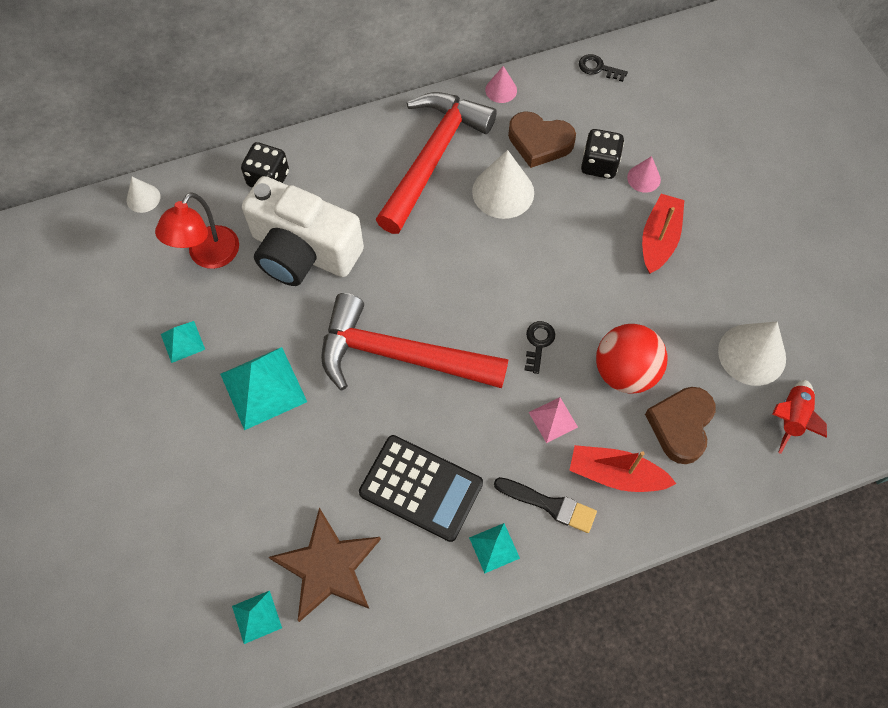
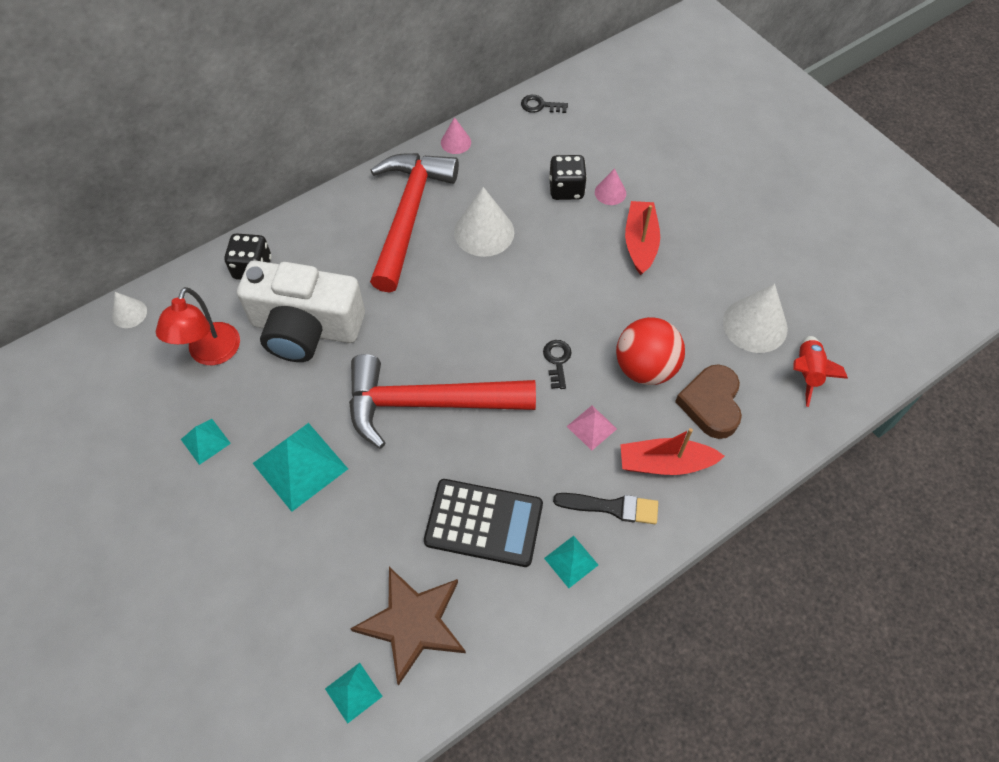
camera: 15 degrees left, 5 degrees down
brown heart [508,111,576,168] -> none

